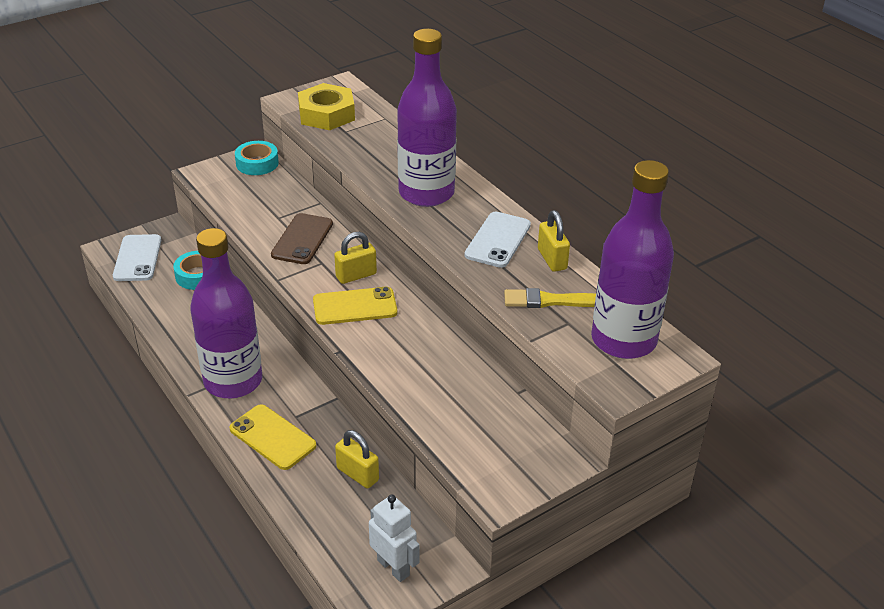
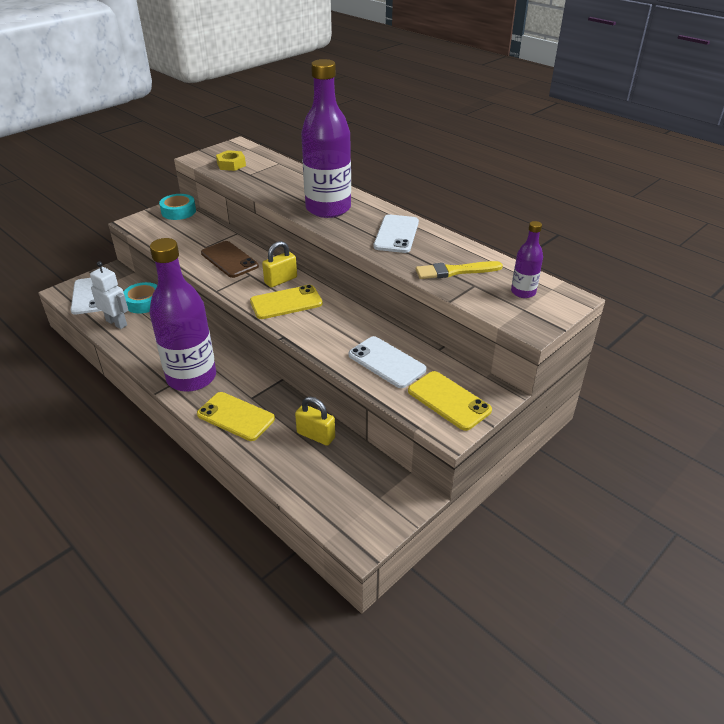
camera: 10 degrees left, 0 degrees up
brown phone [271,213,333,264] -> brown phone turned 45 degrees counterclockwise [201,241,259,278]
yellow nut [298,83,355,130] -> yellow nut [216,150,246,171], size x0.61
white robot [369,494,420,582] -> white robot moved to [90,261,128,329]
yellow padlock [538,210,570,272] -> none
purple bottle [591,160,674,359] -> purple bottle [511,221,543,298], size x0.46
none -> white phone [348,336,427,388]
none -> yellow phone [408,371,492,431]

